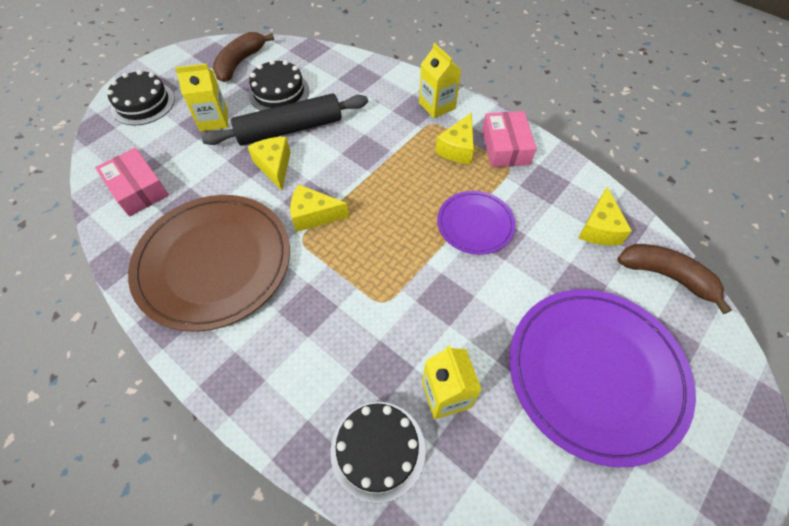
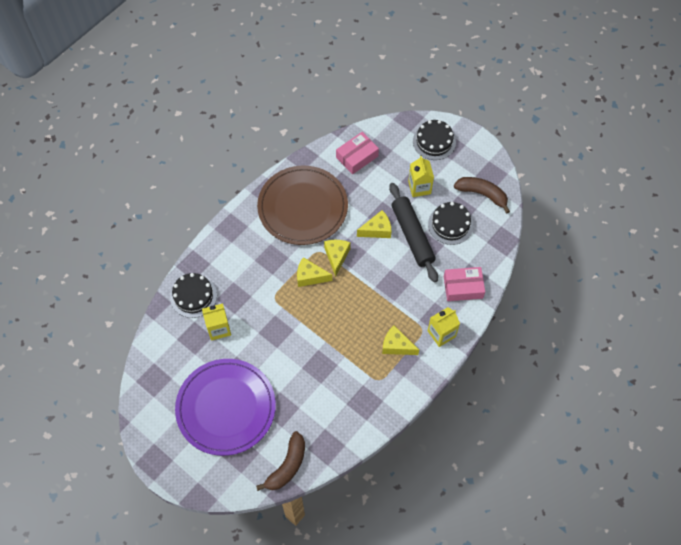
camera: 90 degrees right, 5 degrees up
purple plate [437,191,515,255] -> none
pink box [482,111,536,167] -> pink box moved to [444,267,485,301]
yellow cheese [578,187,632,245] -> yellow cheese moved to [297,257,332,287]

